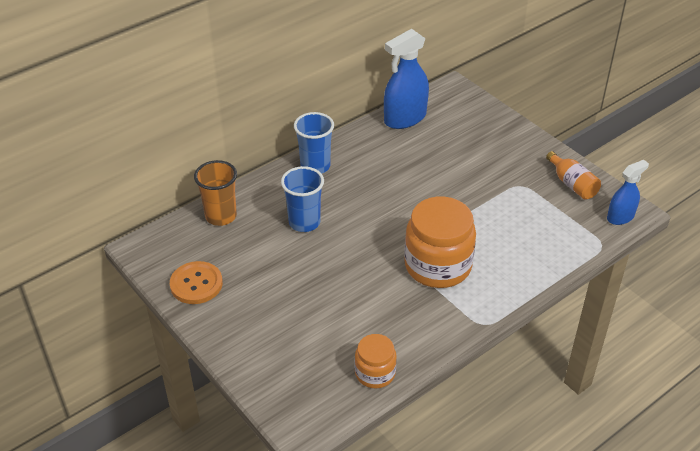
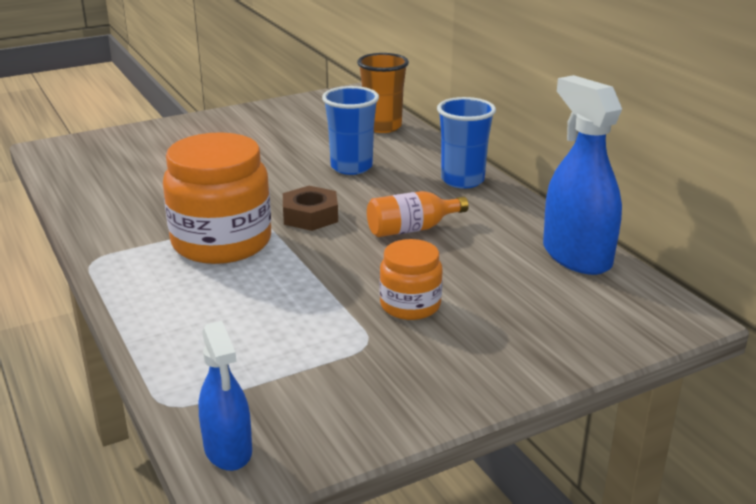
camera: 100 degrees right, 15 degrees down
orange button [170,261,223,304] -> none
orange jar [355,334,397,388] -> orange jar moved to [380,239,443,320]
orange bottle [546,151,601,199] -> orange bottle moved to [367,191,469,237]
none -> brown nut [283,186,338,231]

